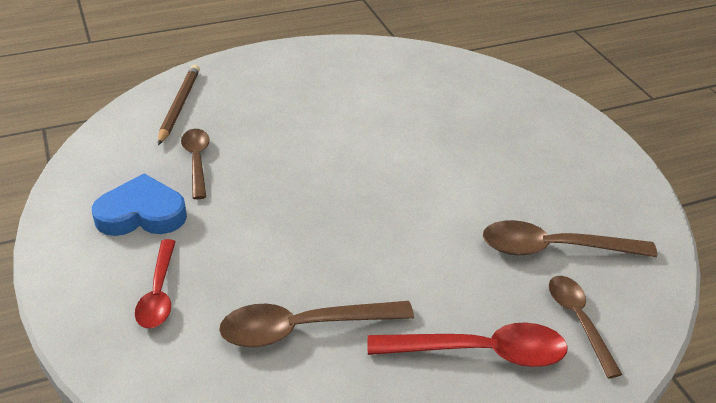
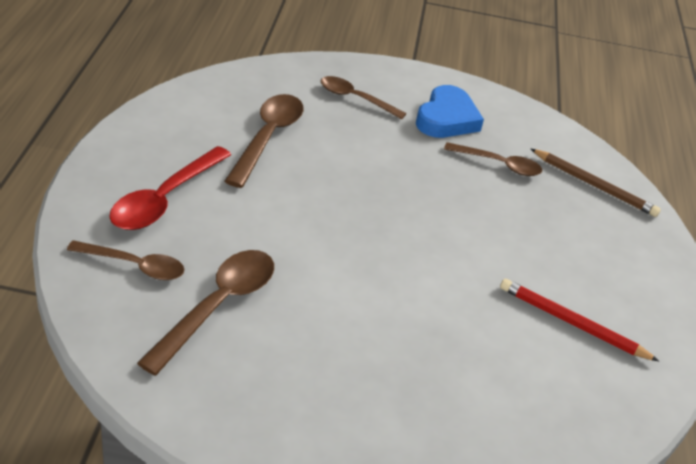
camera: 115 degrees right, 0 degrees up
red spoon [135,239,176,328] -> brown spoon [321,76,406,119]
none -> red pencil [500,279,659,361]

